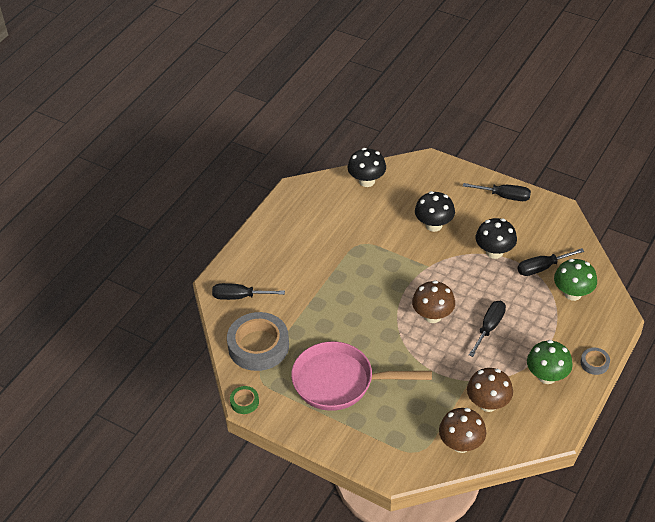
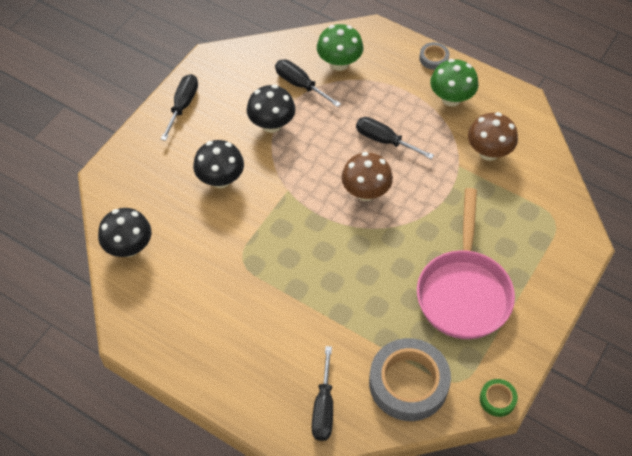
camera: 90 degrees left, 10 degrees up
brown mushroom [439,408,486,453] -> none
black screwdriver [518,248,584,276] -> black screwdriver turned 150 degrees clockwise [275,59,341,107]

